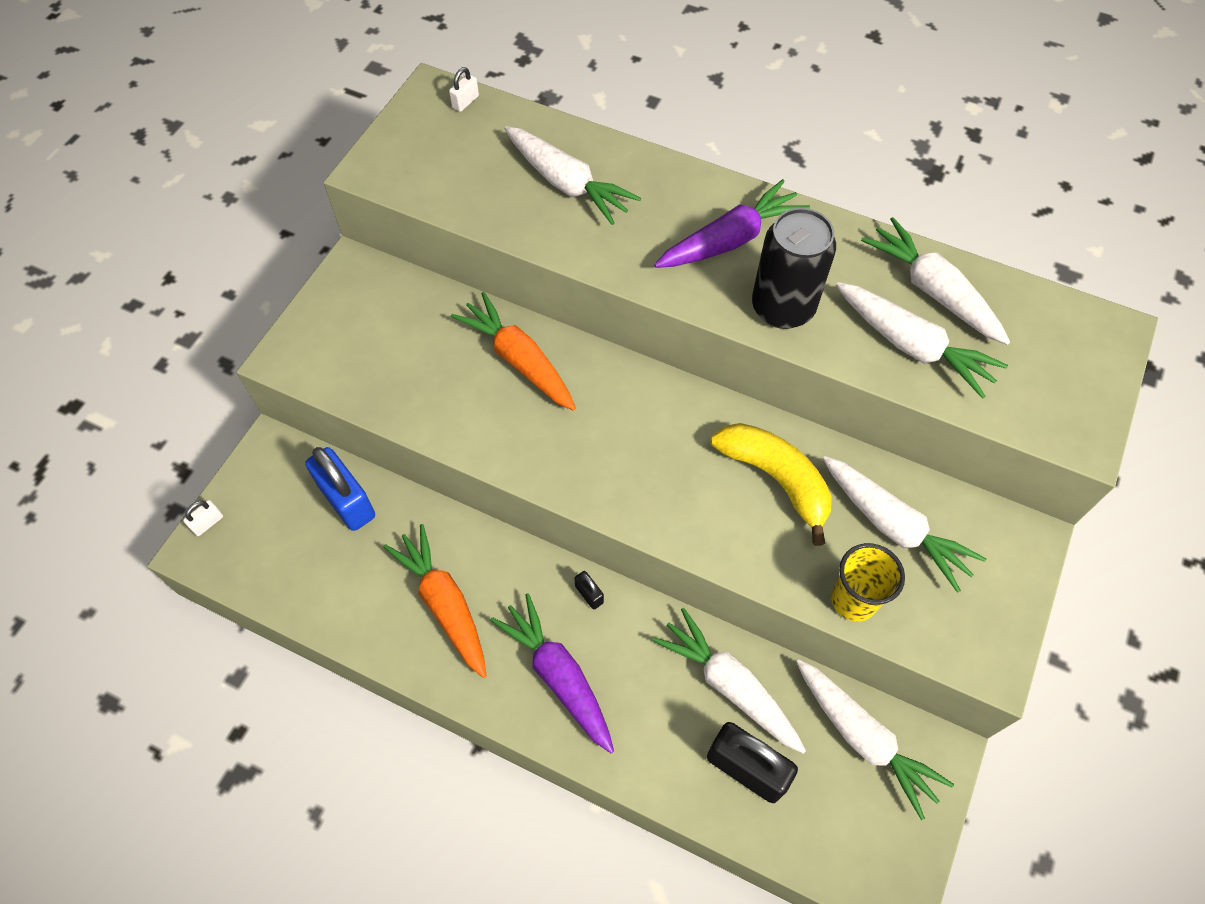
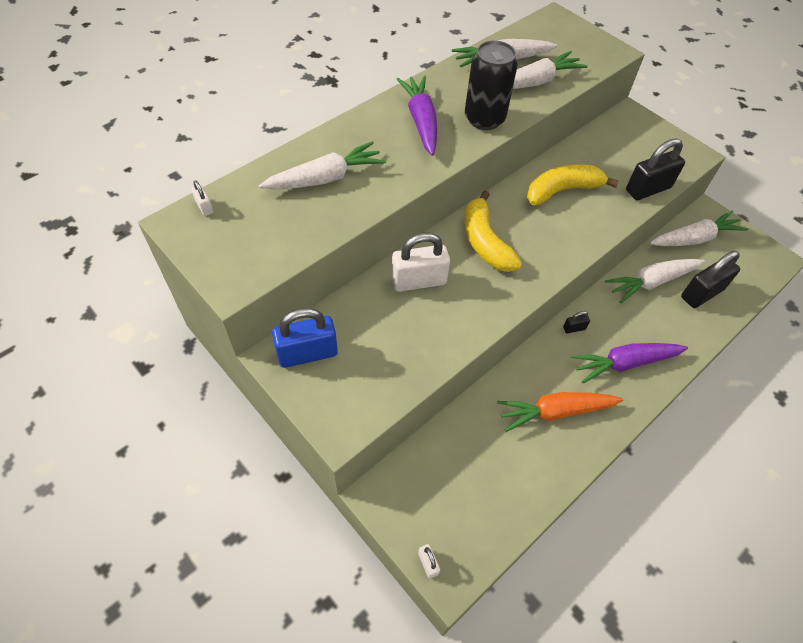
camera: 70 degrees left, 5 degrees down
blue padlock [305,447,375,531] -> blue padlock moved to [272,308,338,368]
orange carrot [451,292,576,411] -> white padlock [392,233,450,292]
white carrot [823,456,986,593] -> none
yellow cup [831,543,905,622] -> black padlock [626,138,685,200]
none -> yellow banana [464,191,522,272]

